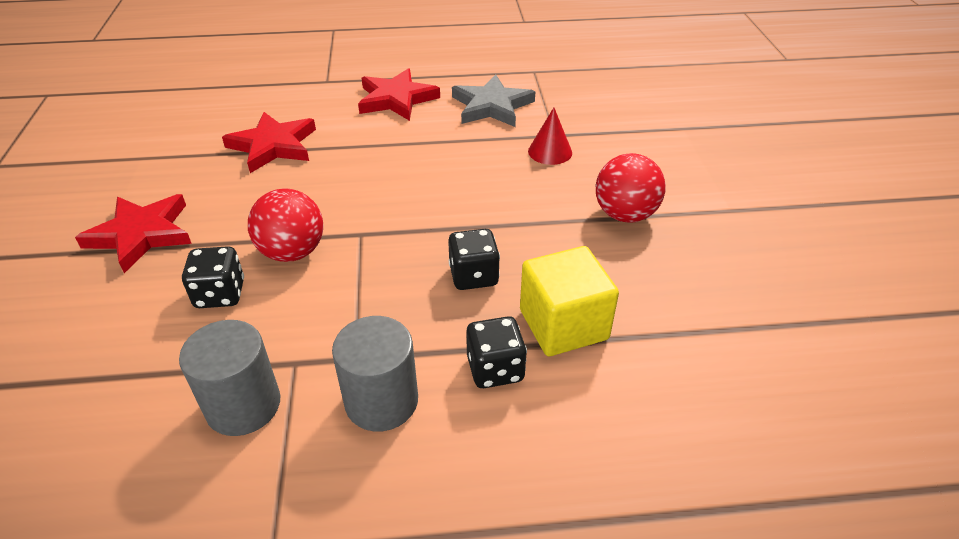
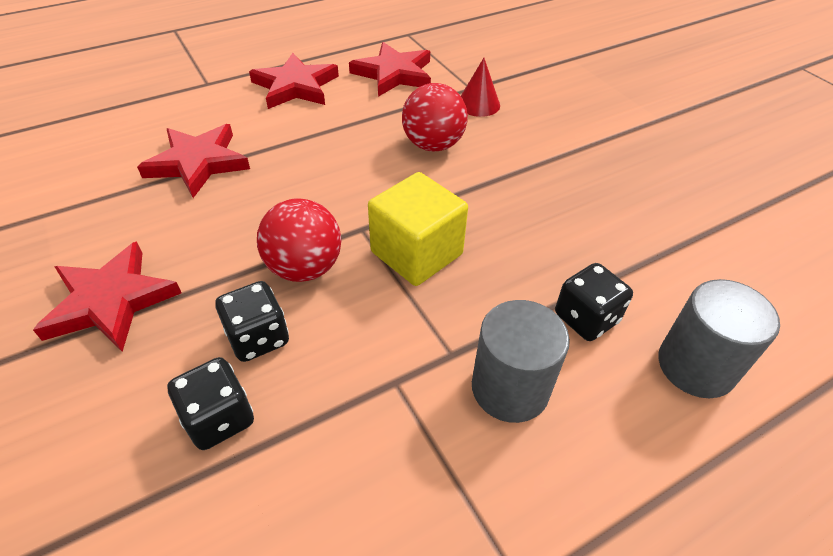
camera: 25 degrees left, 5 degrees up
grey cylinder [179,320,281,436] -> grey cylinder moved to [658,279,780,398]
black dice [448,229,500,290] -> black dice moved to [167,357,254,450]
grey star [452,75,535,127] -> red star [349,42,431,97]
yellow cube [520,246,619,356] -> yellow cube moved to [368,172,468,286]
red ball [596,153,666,222] -> red ball moved to [402,83,468,151]

